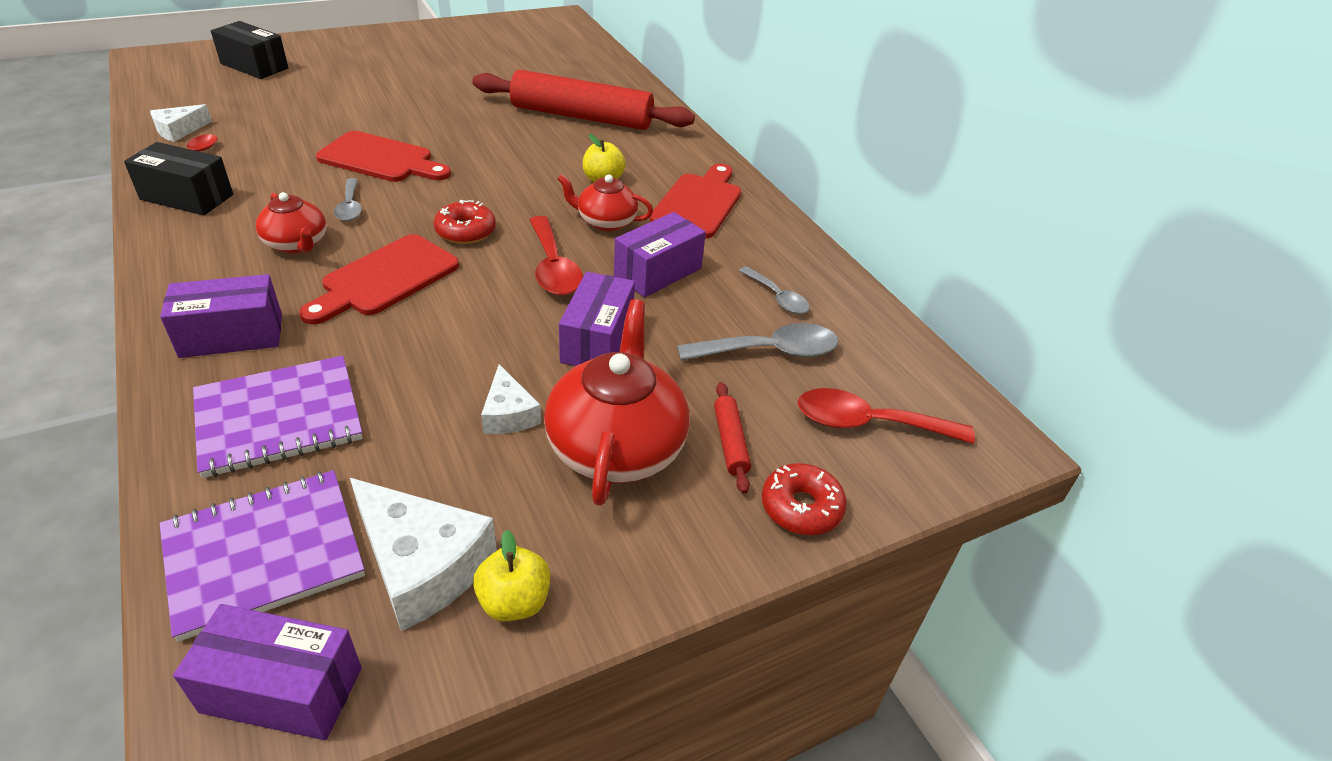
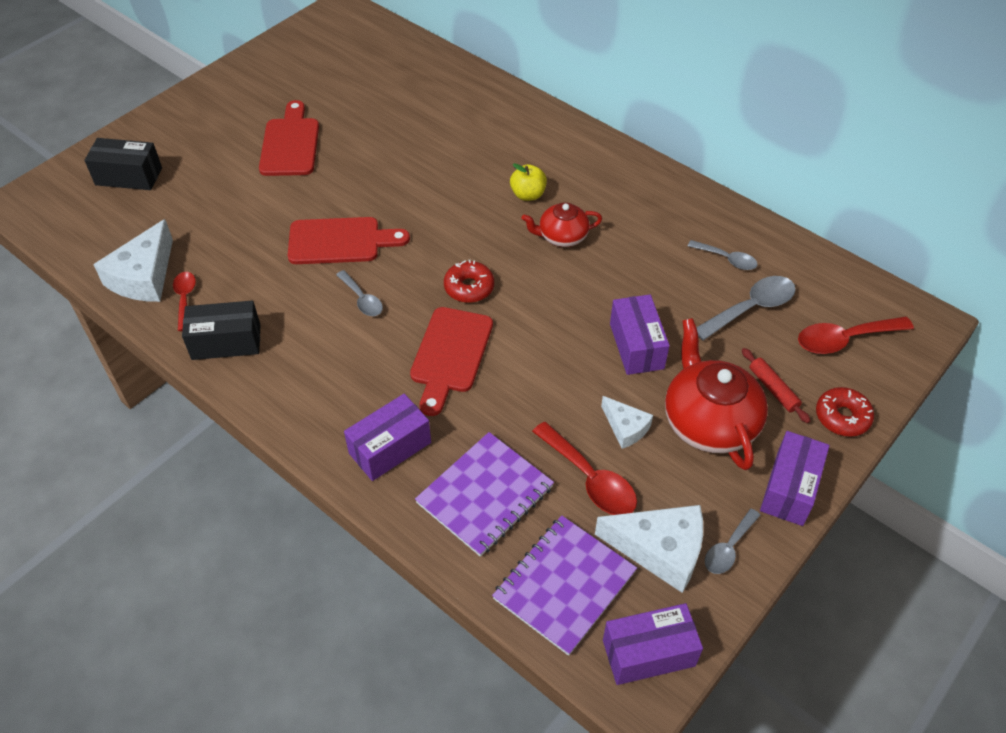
camera: 20 degrees left, 10 degrees up
white cheese [150,104,212,142] -> white cheese [93,219,173,302], size x1.76
red teapot [256,192,326,254] -> none
red rolling pin [472,70,695,130] -> none
yellow apple [473,530,550,621] -> grey spoon [705,508,760,574]
red spoon [530,216,583,296] -> red spoon moved to [532,422,637,515]
purple box [614,212,706,297] -> purple box moved to [760,431,830,526]
red cutting board [650,164,741,238] -> red cutting board moved to [259,100,319,176]

